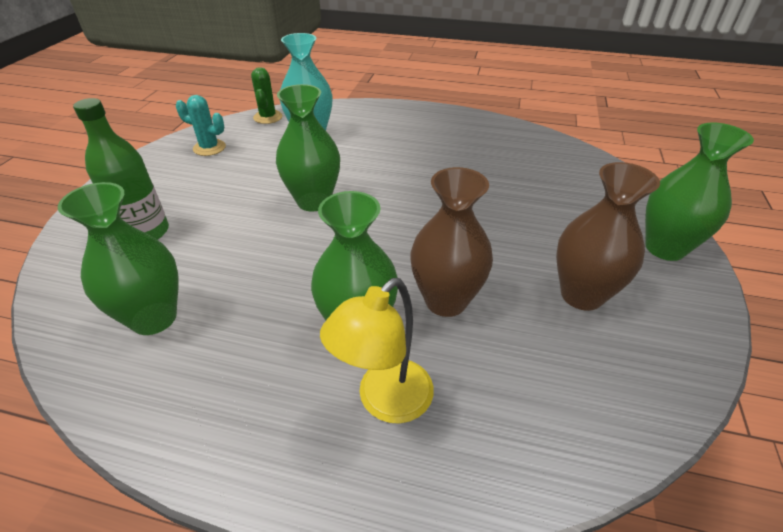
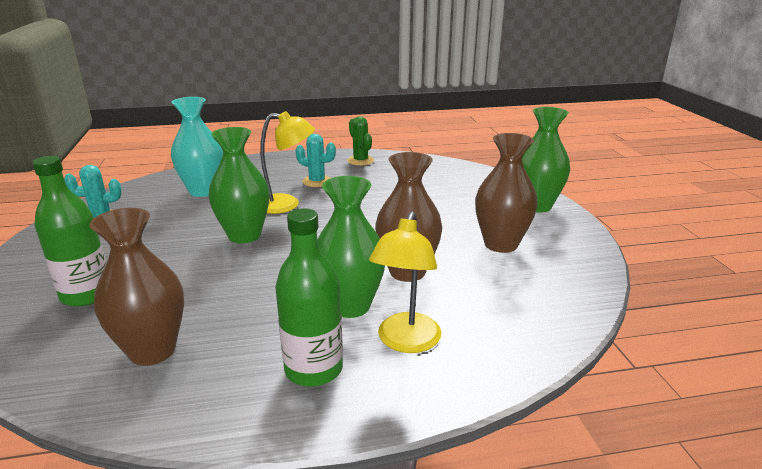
camera: 25 degrees left, 15 degrees down
green vase [58,182,179,335] -> brown vase [90,208,184,366]
green cactus [251,67,283,124] -> green cactus moved to [347,116,374,166]
none -> yellow lamp [260,111,315,214]
none -> green bottle [275,208,343,387]
none -> turquoise cactus [295,134,336,187]

